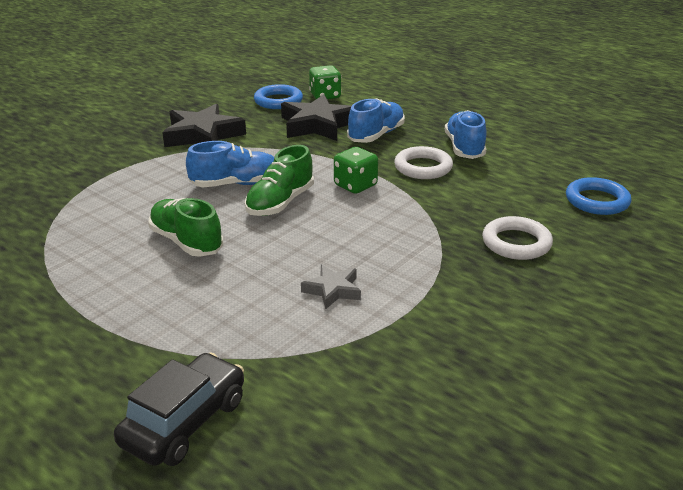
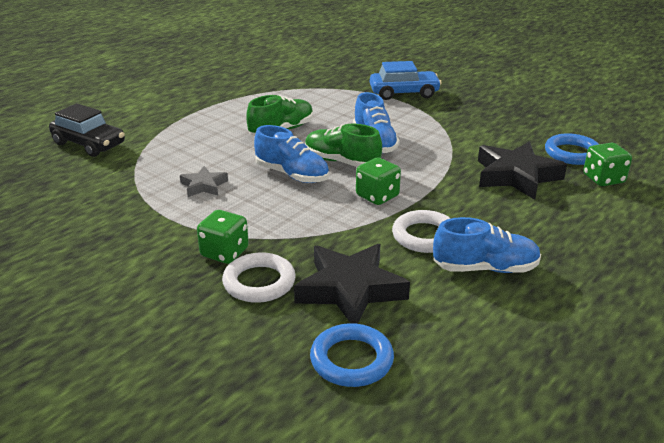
camera: 90 degrees right, 0 degrees up
black star [162,104,246,147] -> black star moved to [294,244,410,324]
blue shoe [347,98,405,143] -> blue shoe moved to [254,125,329,183]
none -> green dice [197,210,249,264]
none -> blue car [370,61,442,100]

